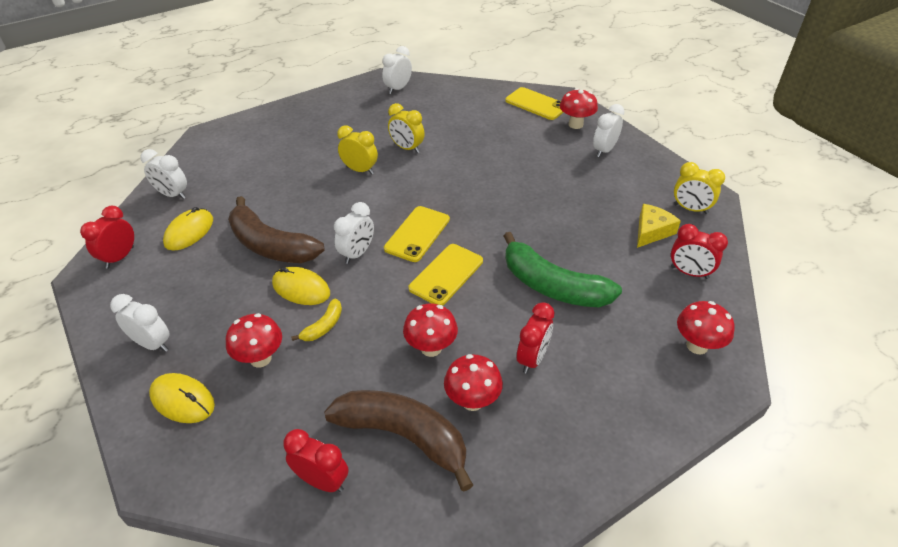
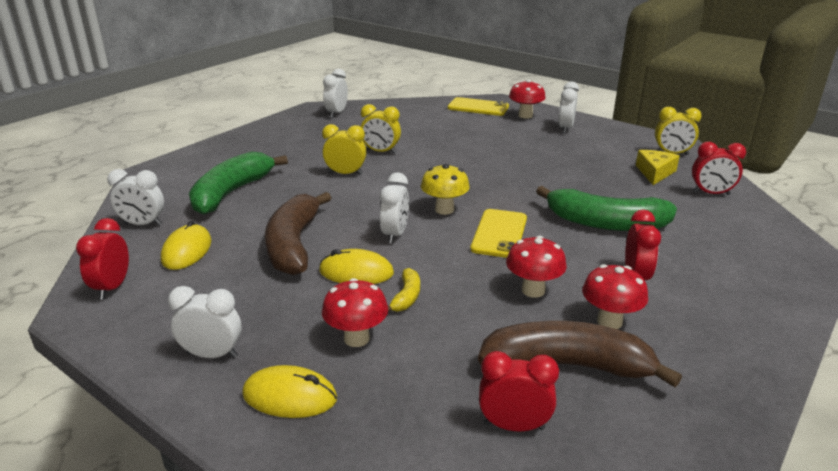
camera: 20 degrees left, 15 degrees down
brown banana [228,196,325,263] -> brown banana turned 75 degrees clockwise [265,192,331,276]
yellow phone [384,206,450,262] -> yellow mushroom [421,164,470,215]
red mushroom [677,301,735,354] -> none
none -> green banana [189,152,288,215]

